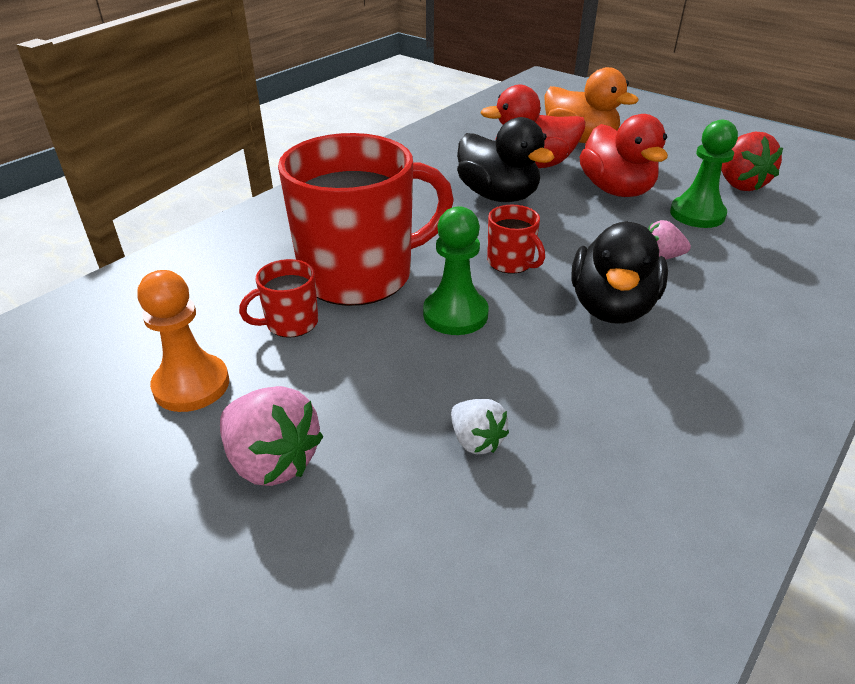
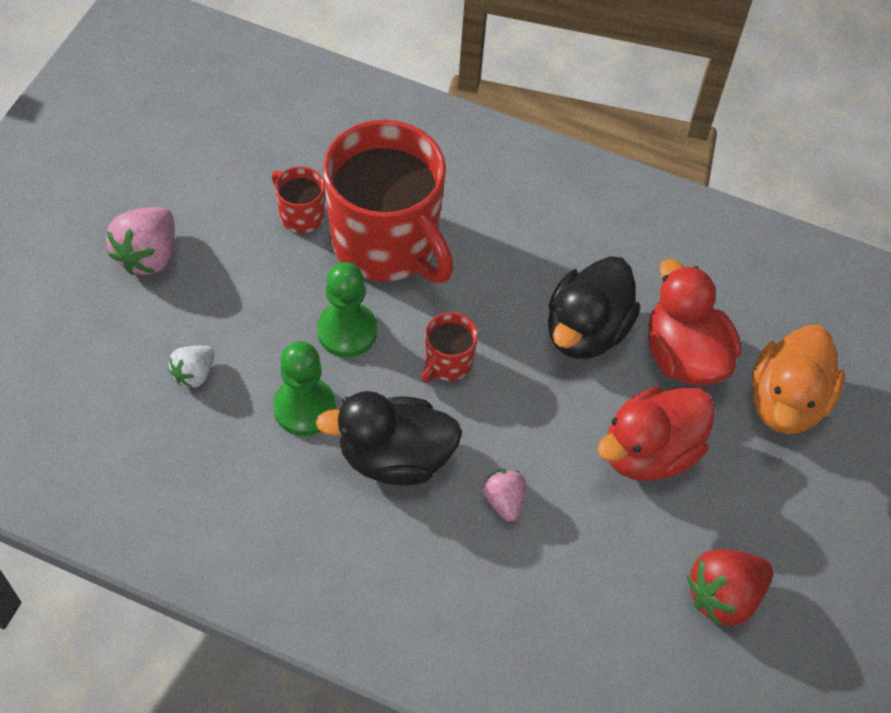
camera: 70 degrees right, 20 degrees up
orange pawn [137,270,229,412] -> none
green pawn [670,120,738,228] -> green pawn moved to [273,341,336,436]

